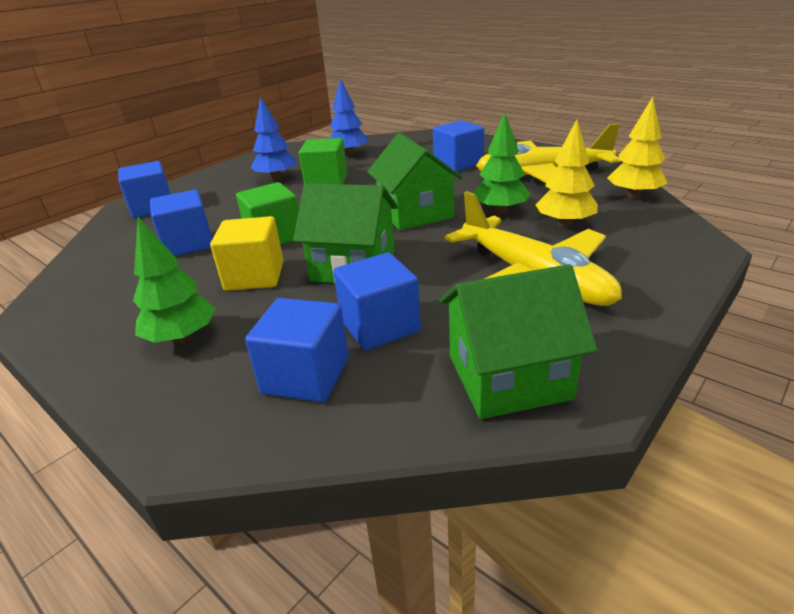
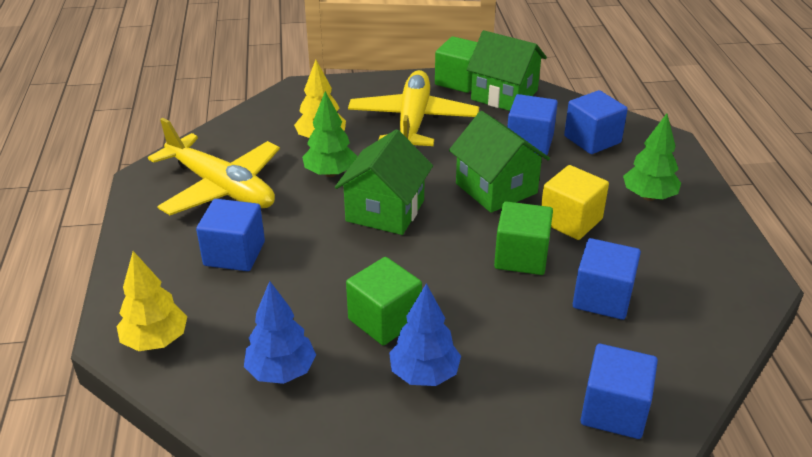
camera: 140 degrees left, 5 degrees up
yellow tree [607,97,668,198] -> yellow tree moved to [117,251,187,351]
none -> green cube [435,36,477,93]

